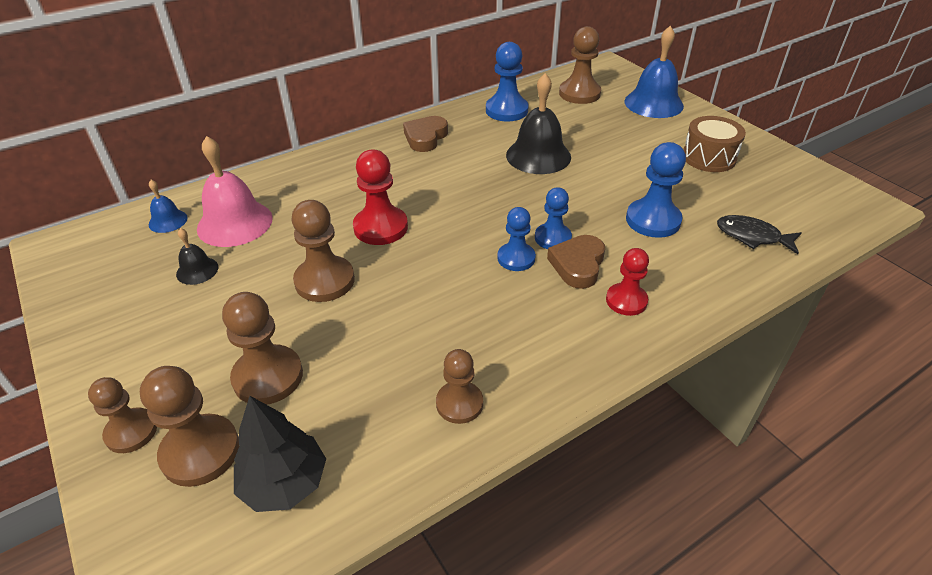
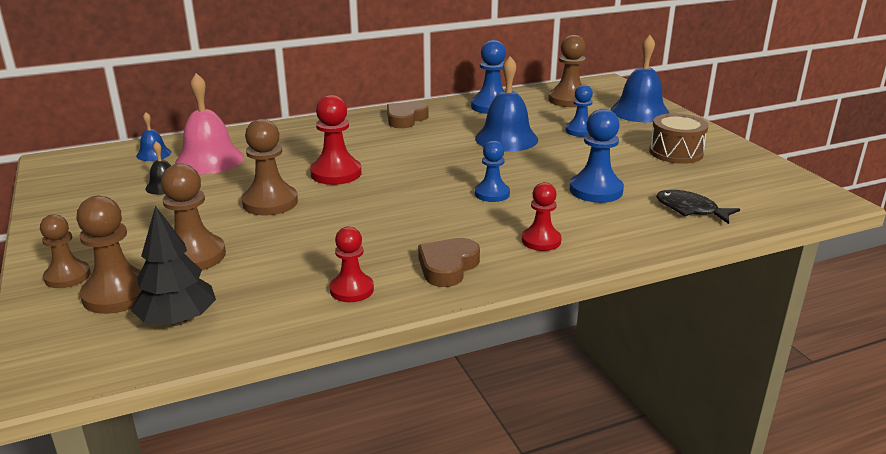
camera: 10 degrees right, 15 degrees down
brown pawn [436,349,483,424] -> red pawn [330,226,374,302]
blue pawn [497,207,536,271] -> blue pawn moved to [565,85,593,137]
black bell [506,73,571,174] -> blue bell [475,56,538,152]
brown heart [547,235,605,289] -> brown heart moved to [418,238,480,287]

